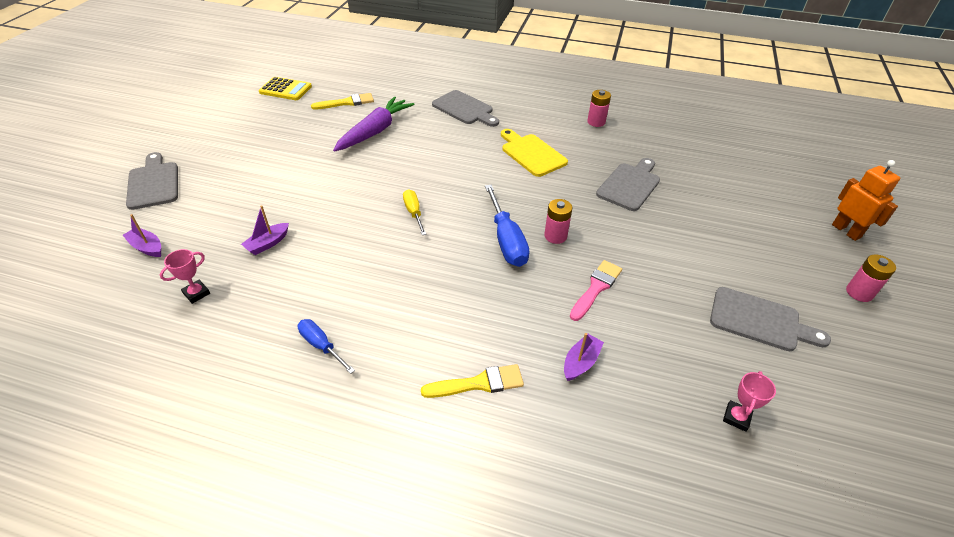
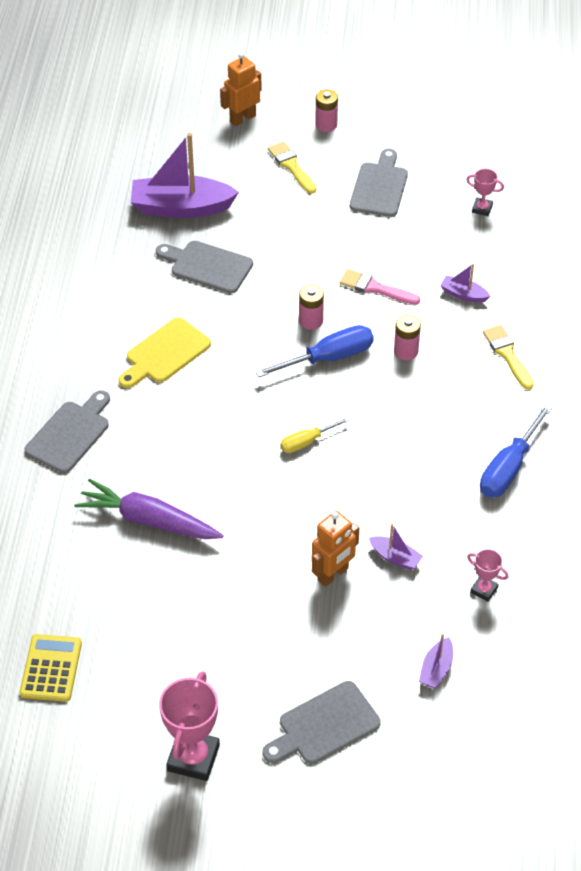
camera: 100 degrees left, 5 degrees up
blue screwdriver [298,319,355,374] -> blue screwdriver [480,403,553,498], size x1.69
yellow brush [311,93,374,110] -> yellow brush moved to [268,142,316,194]
pink battery [587,90,611,127] -> pink battery moved to [394,315,421,360]
none -> purple boat [131,133,239,218]
none -> pink trophy [159,671,220,781]
none -> orange robot [312,511,359,587]

